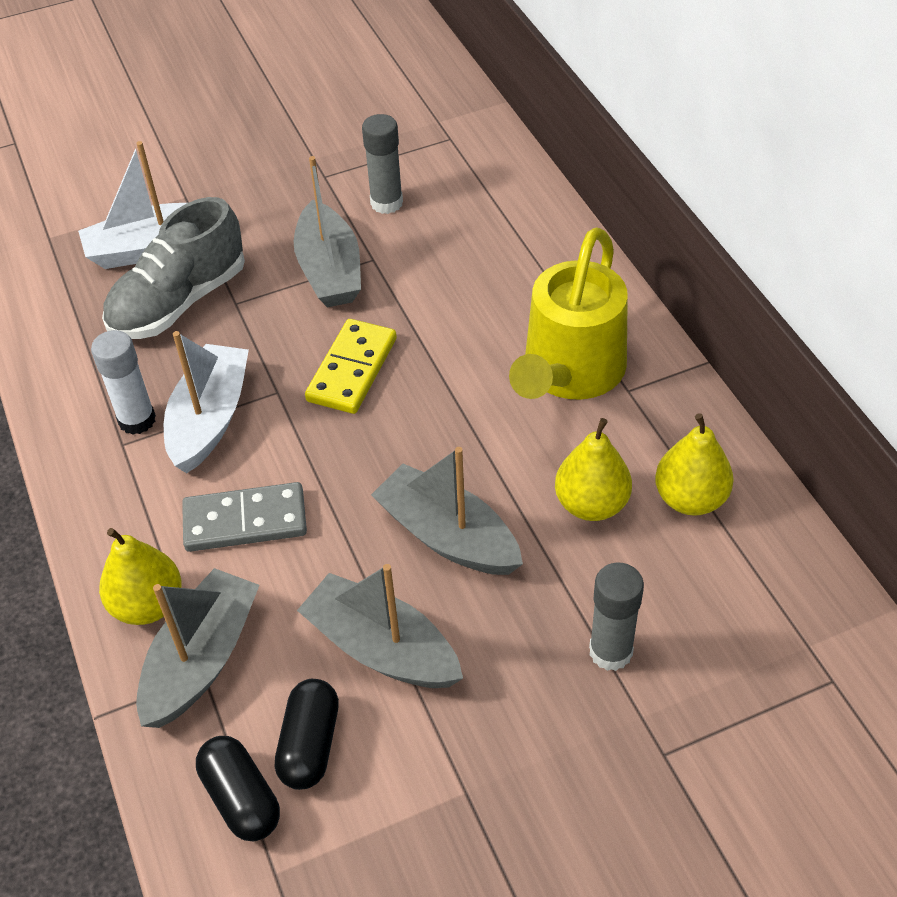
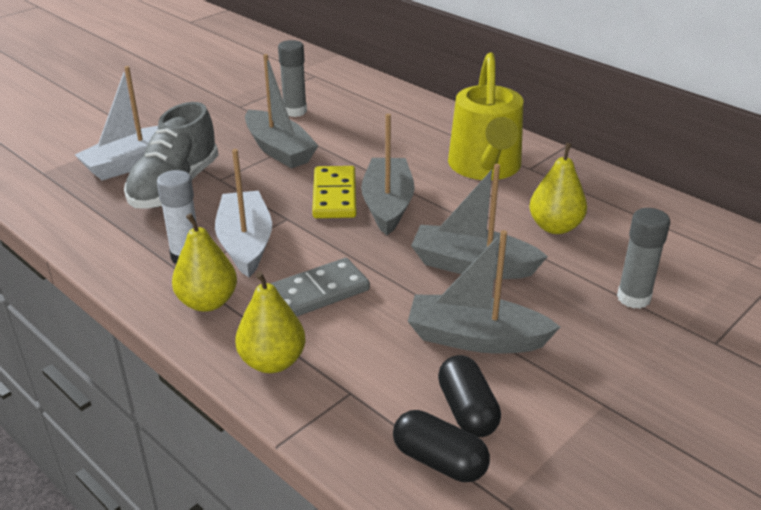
camera: 25 degrees left, 15 degrees down
grey boat [136,568,259,728] -> grey boat moved to [361,114,415,235]
yellow pear [655,413,734,516] -> yellow pear moved to [172,213,237,312]

